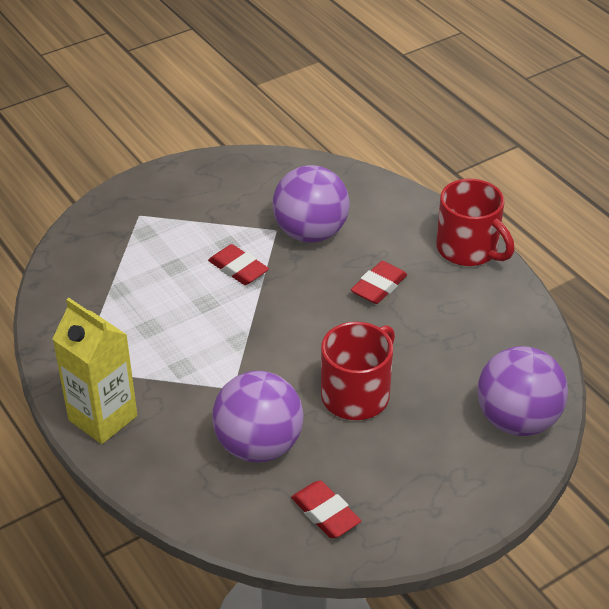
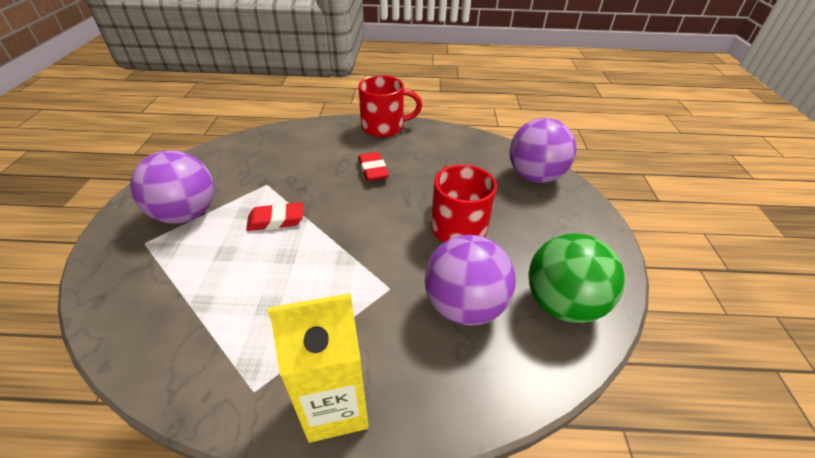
camera: 55 degrees left, 0 degrees up
purple ball [273,165,350,242] -> purple ball moved to [131,150,214,224]
red eraser [291,481,361,538] -> green ball [528,233,625,323]

